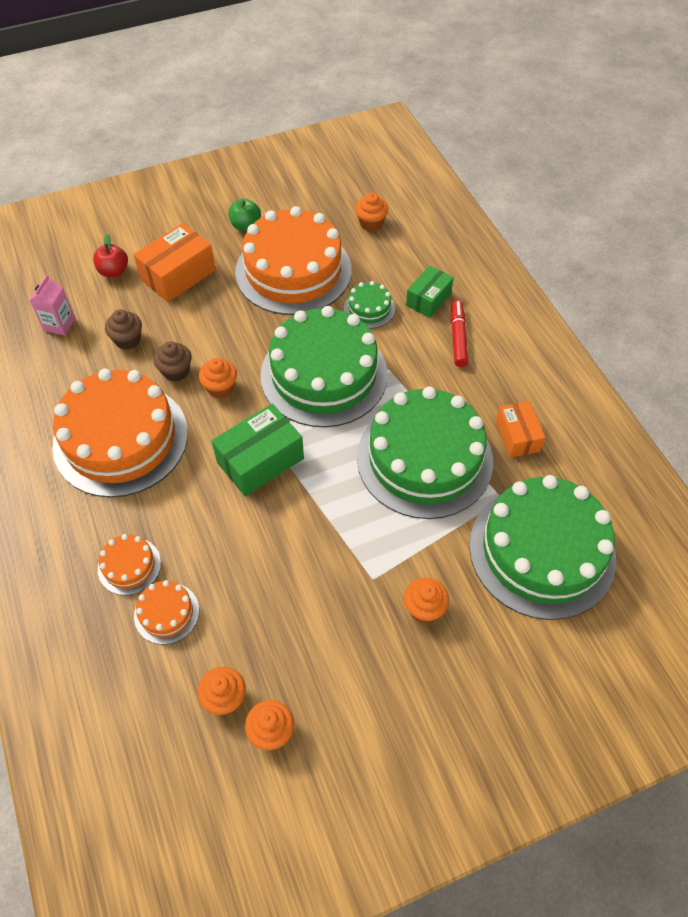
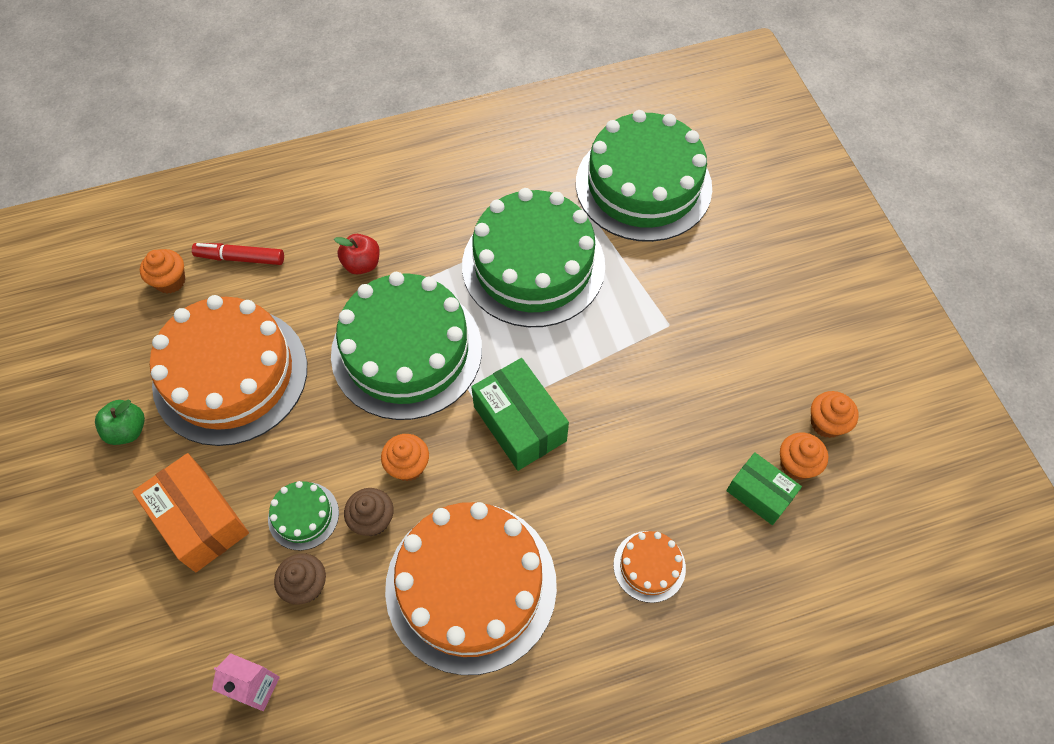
camera: 85 degrees left, 5 degrees up
red apple [93,234,128,277] -> red apple moved to [334,234,380,275]
orange cake [134,580,199,645] -> none
green cake [344,281,395,328] -> green cake moved to [268,481,339,550]
orange cupcake [404,578,449,623] -> none
green box [406,265,454,318] -> green box moved to [726,452,802,525]
red marker [451,300,468,367] -> red marker moved to [192,243,284,265]
orange box [496,401,545,458] -> none

